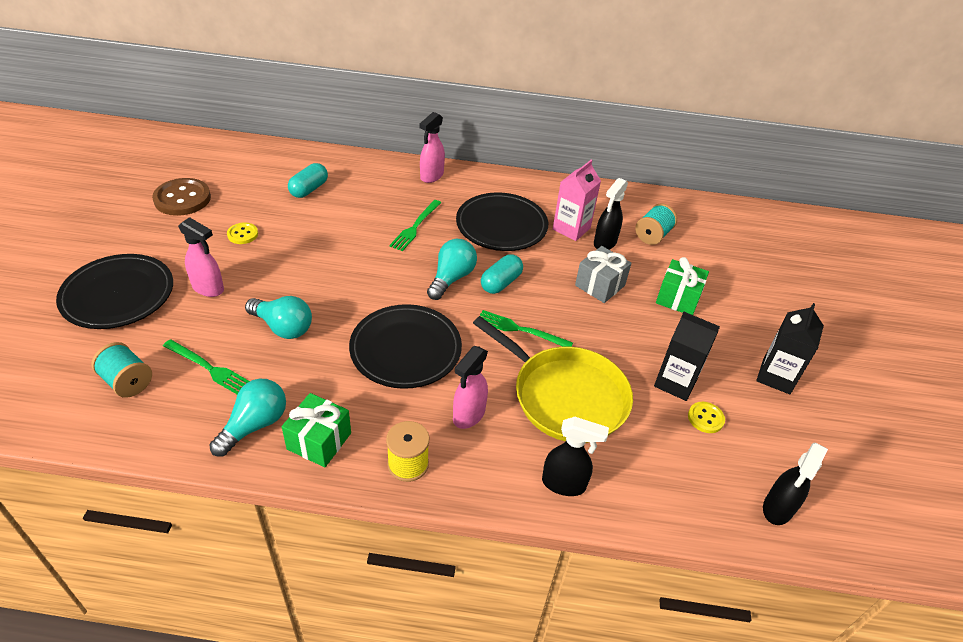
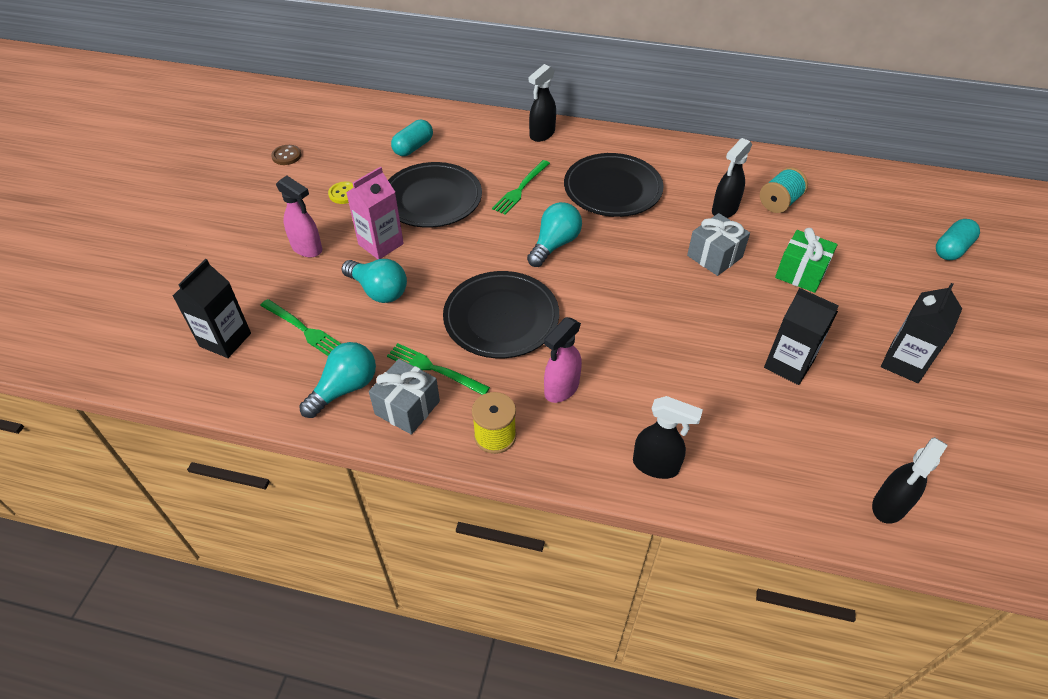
camera: 10 degrees right, 5 degrees up
black plate [56,254,173,329] -> black plate moved to [388,162,482,228]
turquoise spool [91,342,152,398] -> black carton [173,259,251,358]
brown button [152,178,211,216] -> brown button [271,145,302,165], size x0.53
green gift [282,393,351,467] -> grey gift [369,359,440,435]
pink spray bottle [419,112,445,183] -> black spray bottle [529,64,556,142]
yellow pan [473,316,633,443] -> none
green fork [480,310,573,347] -> green fork moved to [387,343,490,395]
turquoise capsule [481,254,523,294] -> turquoise capsule moved to [936,219,980,260]
pink carton [553,160,601,241] -> pink carton moved to [346,166,404,259]
yellow button [688,402,725,433] -> none

